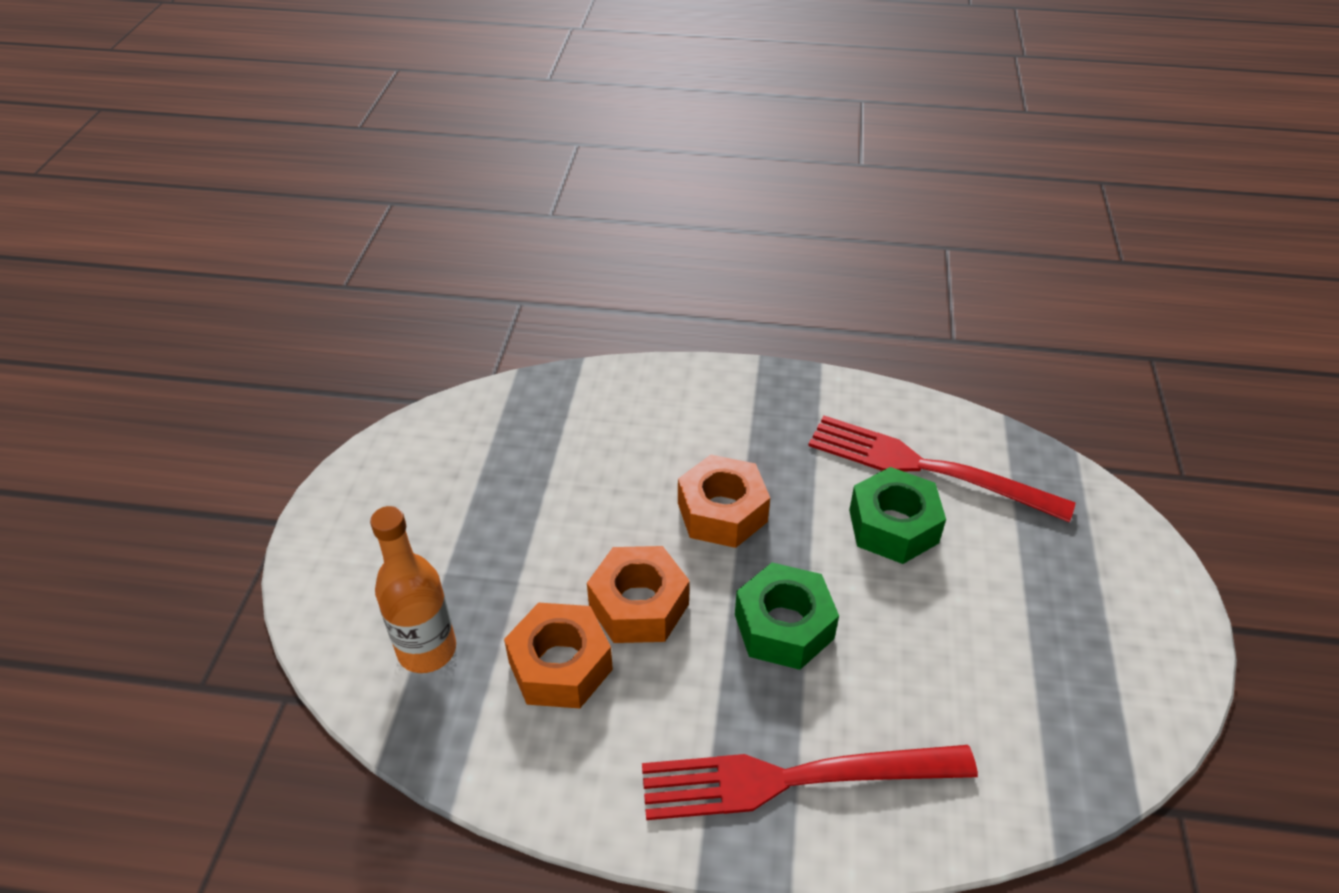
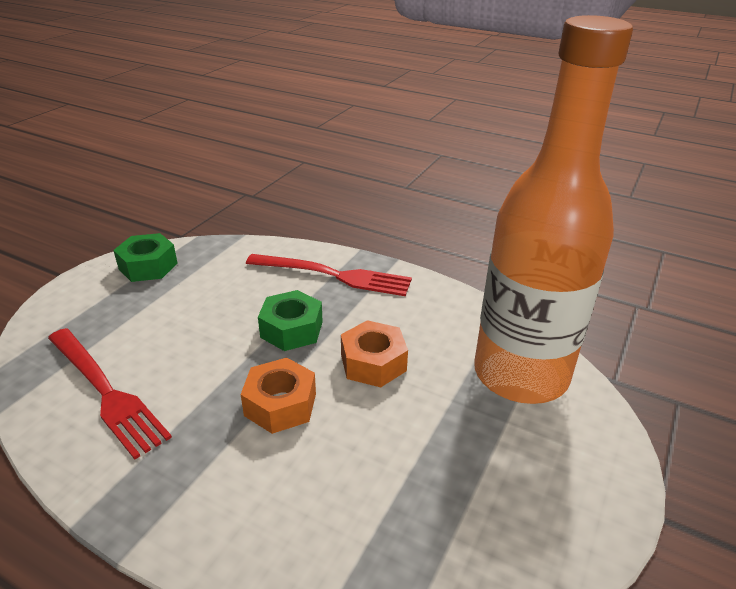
camera: 160 degrees left, 10 degrees down
orange bottle [370,506,456,673] -> orange bottle [474,15,633,404], size x2.34
orange nut [504,602,613,708] -> none
green nut [849,467,946,564] -> green nut moved to [113,233,178,282]

